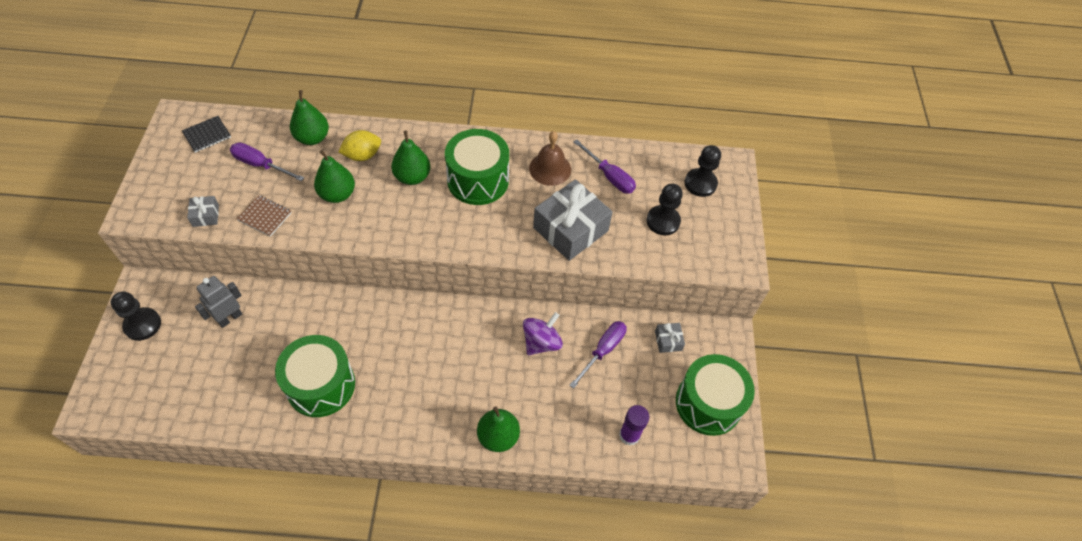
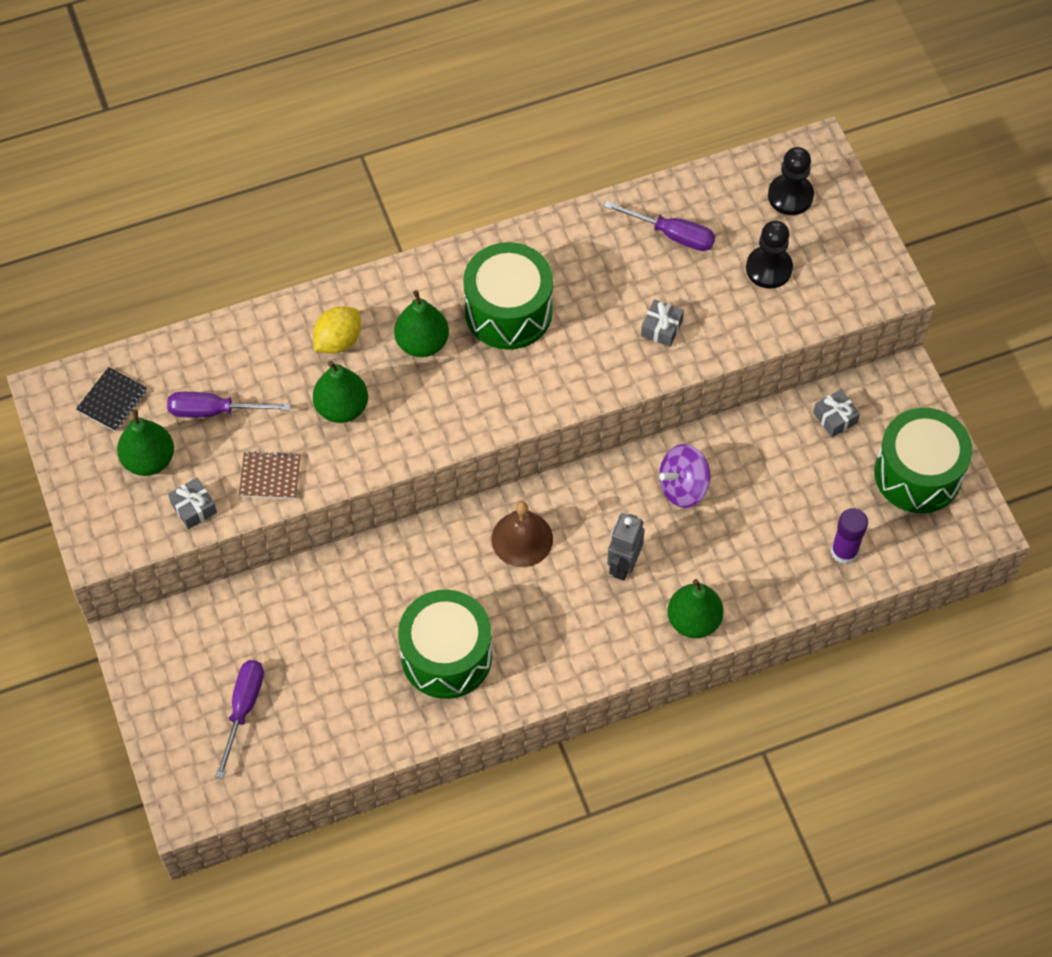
camera: 20 degrees left, 5 degrees up
black pawn [111,292,161,341] -> none
grey robot [195,276,242,328] -> grey robot moved to [607,513,645,581]
green pear [290,90,329,145] -> green pear moved to [117,409,174,476]
purple spinning top [523,312,563,355] -> purple spinning top turned 135 degrees counterclockwise [659,444,710,508]
brown bell [529,131,571,186] -> brown bell moved to [491,501,553,567]
grey gift [533,179,613,261] -> grey gift [641,299,684,347], size x0.44
purple screwdriver [569,321,627,389] -> purple screwdriver moved to [215,660,264,779]

